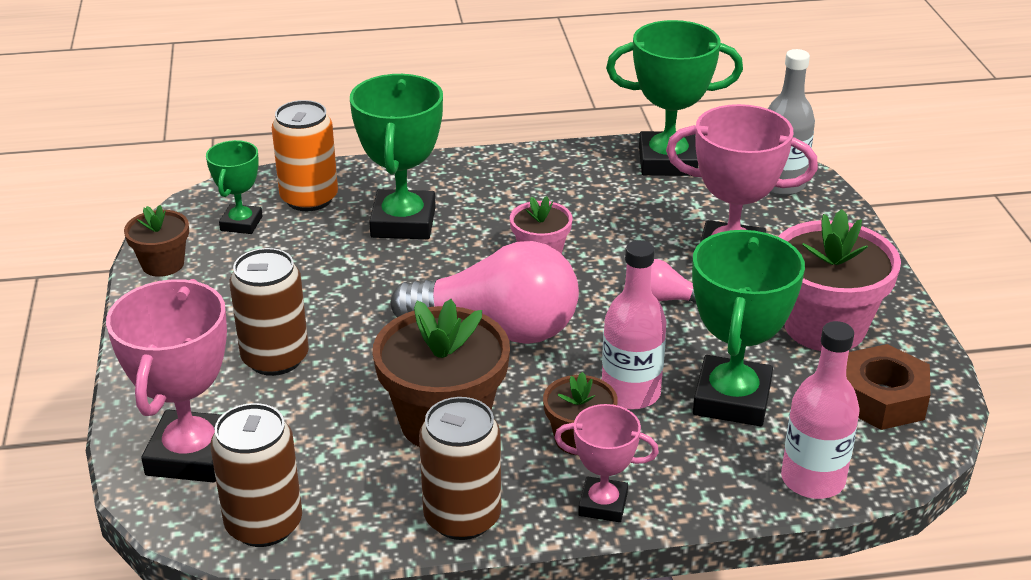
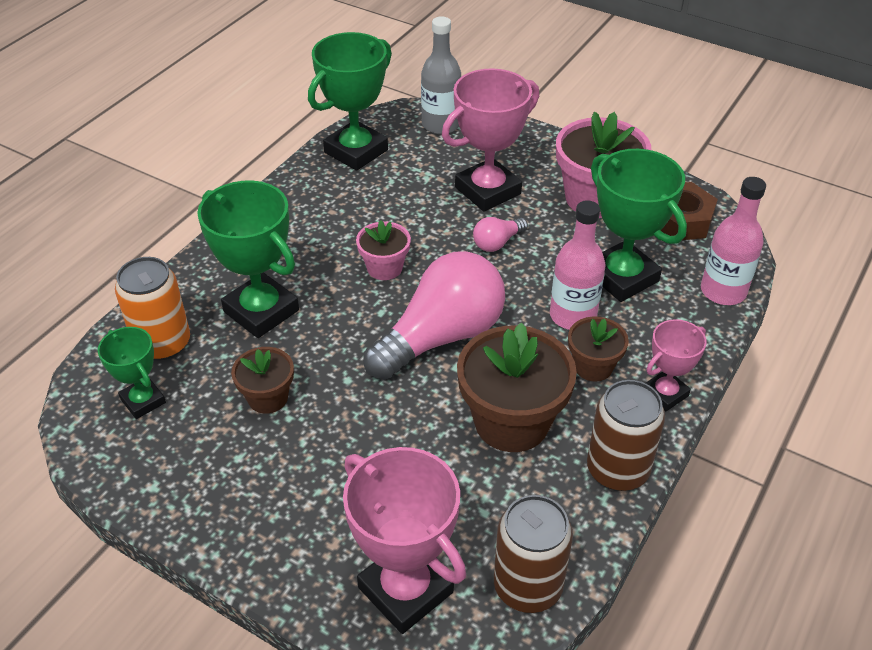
camera: 50 degrees left, 10 degrees up
brown flower pot [124,205,189,277] -> brown flower pot moved to [231,347,294,414]
brown can [230,248,309,376] -> none

